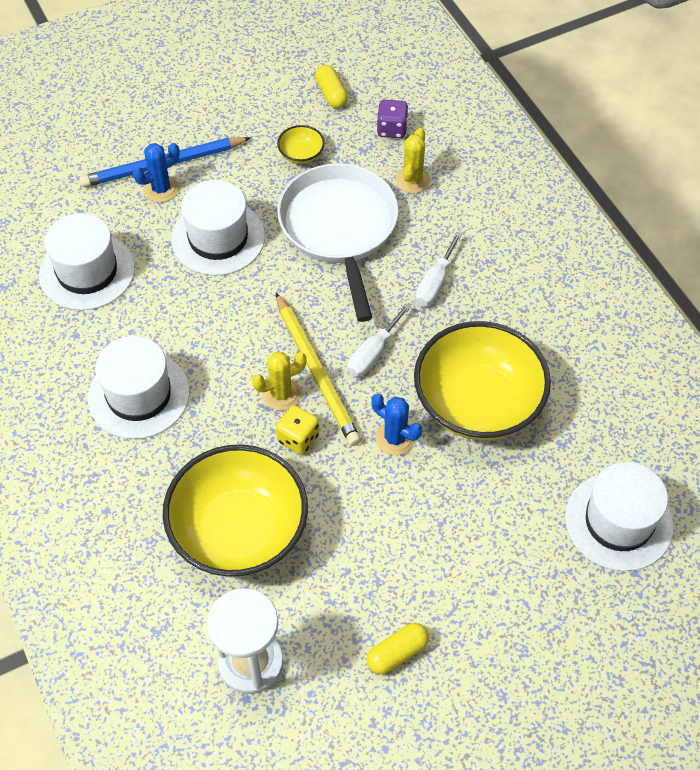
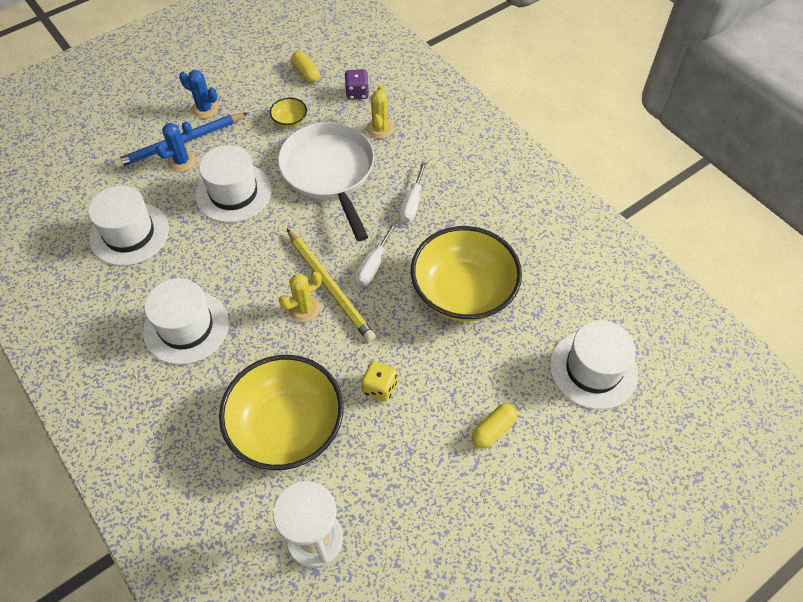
camera: 10 degrees left, 0 degrees up
yellow dice [276,405,319,455] -> yellow dice moved to [361,361,397,402]
yellow capsule [366,623,429,674] -> yellow capsule moved to [472,403,517,448]
blue cactus [372,394,422,455] -> blue cactus moved to [179,70,218,119]

